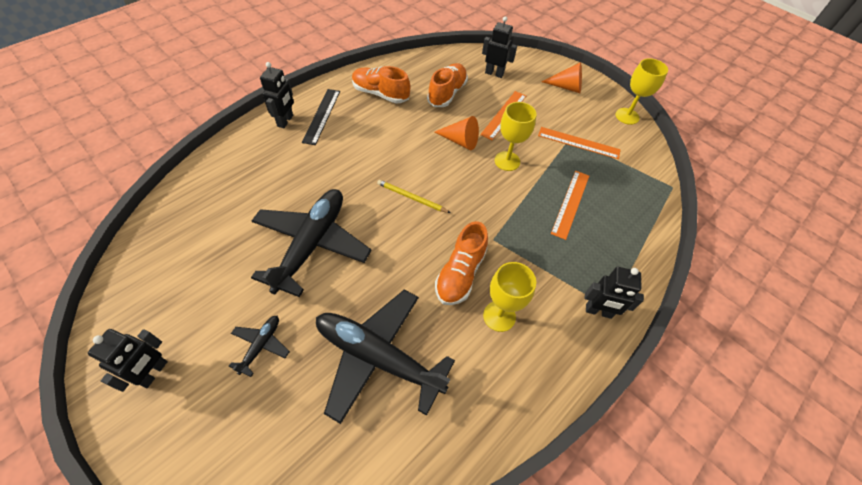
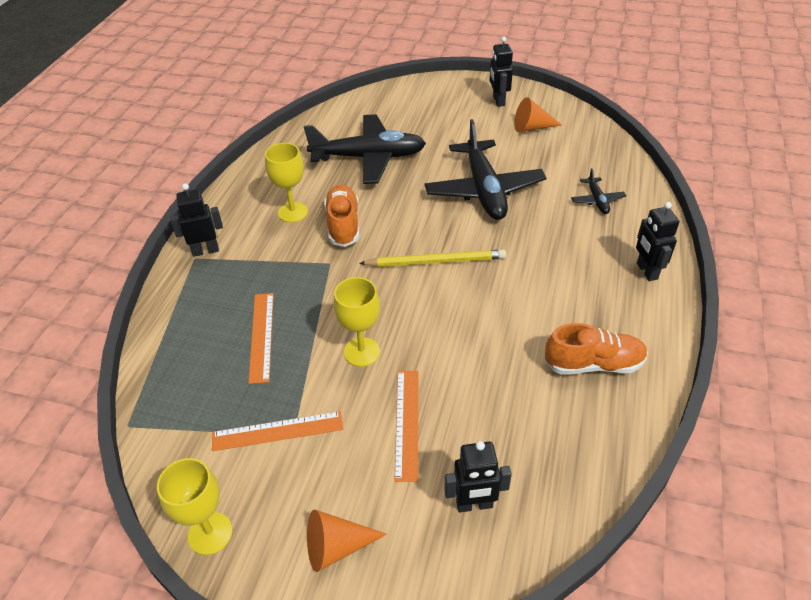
camera: 155 degrees right, 10 degrees down
black plane [229,316,290,377] -> black plane moved to [571,168,626,214]
black ruler [302,89,340,145] -> none
yellow pencil [377,180,451,213] -> yellow pencil [359,250,506,267], size x1.53
orange shoe [427,63,468,107] -> none
orange cone [435,116,479,150] -> orange cone moved to [514,97,562,132]

